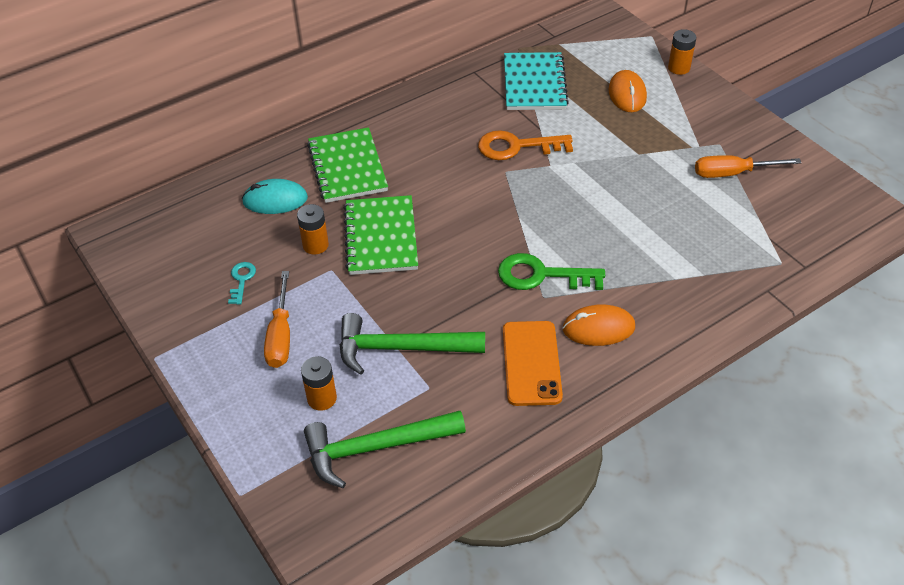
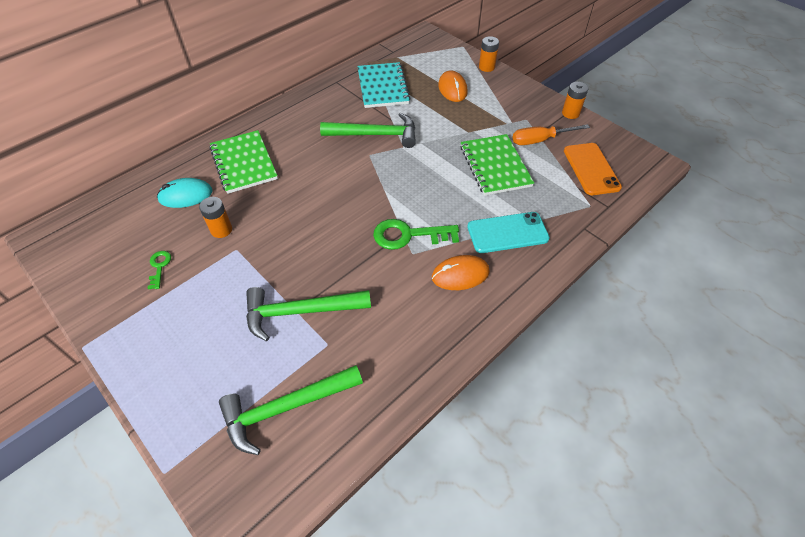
camera: 10 degrees left, 5 degrees up
turquoise key [228,262,256,305] -> green key [148,251,171,289]
orange screwdriver [264,271,290,368] -> none
orange battery [301,356,337,411] -> orange battery moved to [562,82,589,119]
green notebook [344,195,418,275] -> green notebook moved to [460,134,534,196]
orange key [478,130,573,160] -> green hammer [320,113,416,148]
orange phone [503,321,563,406] -> orange phone moved to [564,143,622,195]
none -> turquoise phone [467,212,550,253]

